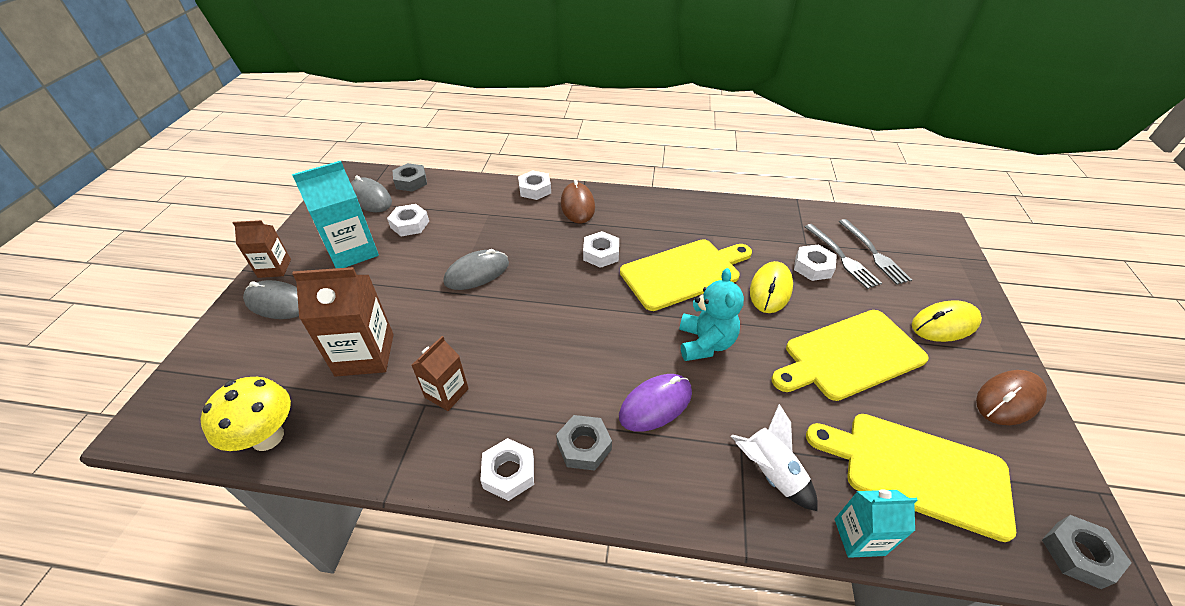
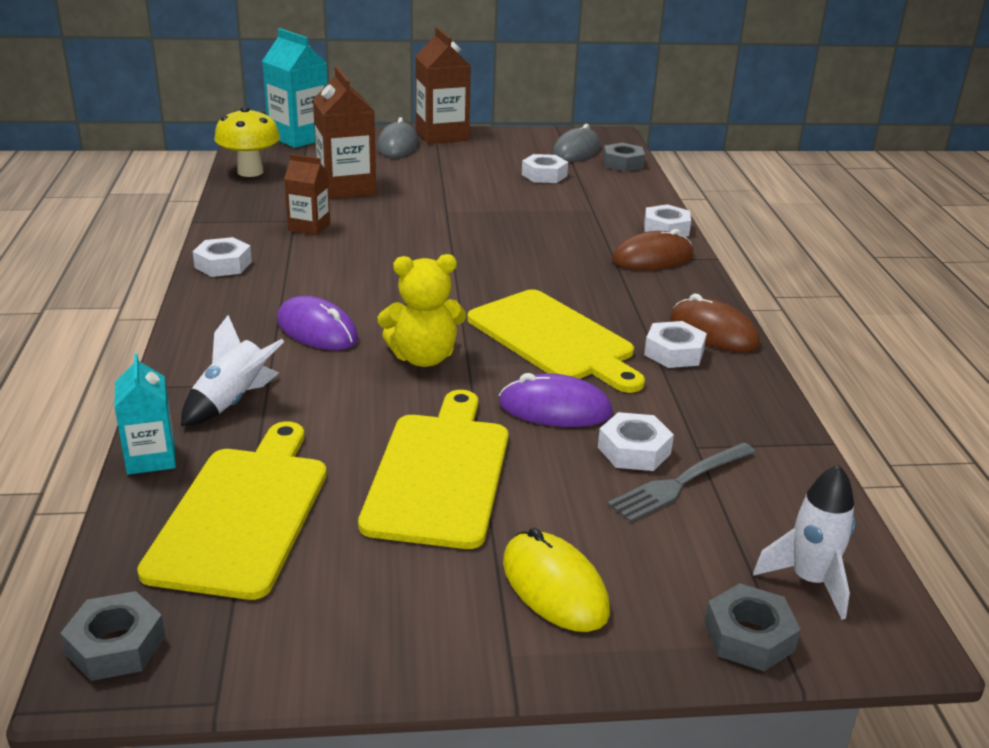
camera: 75 degrees right, 15 degrees down
brown carton [233,220,291,278] -> brown carton [415,27,471,144], size x1.68
turquoise carton [292,161,379,268] -> turquoise carton moved to [262,28,327,148]
grey mouse [444,249,509,290] -> none
grey nut [556,415,612,471] -> grey nut moved to [704,583,801,671]
white nut [583,231,619,268] -> white nut moved to [644,321,707,368]
turquoise teddy bear [679,268,744,361] -> yellow teddy bear [378,254,466,367]
yellow mouse [750,261,793,313] -> purple mouse [499,373,613,427]
yellow cutting board [772,310,928,401] -> yellow cutting board turned 45 degrees clockwise [358,390,508,549]
grey fork [839,219,912,285] -> none
brown mouse [976,370,1047,425] -> brown mouse moved to [670,294,760,352]
none -> white rocket [753,465,855,620]

